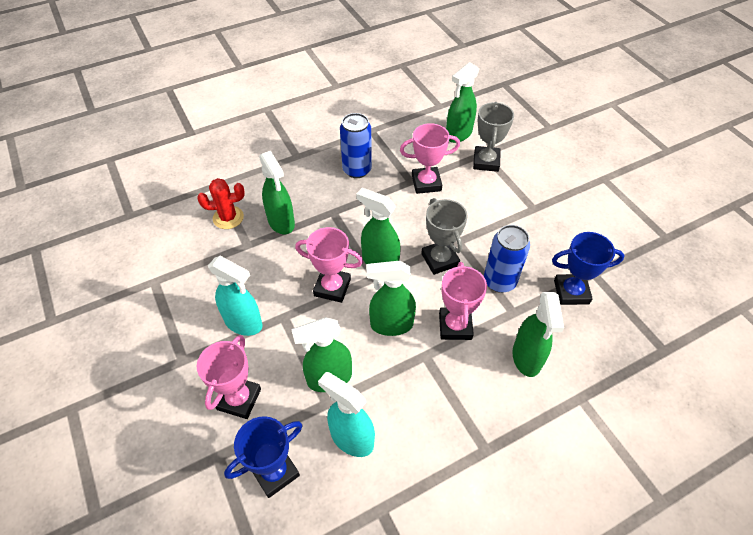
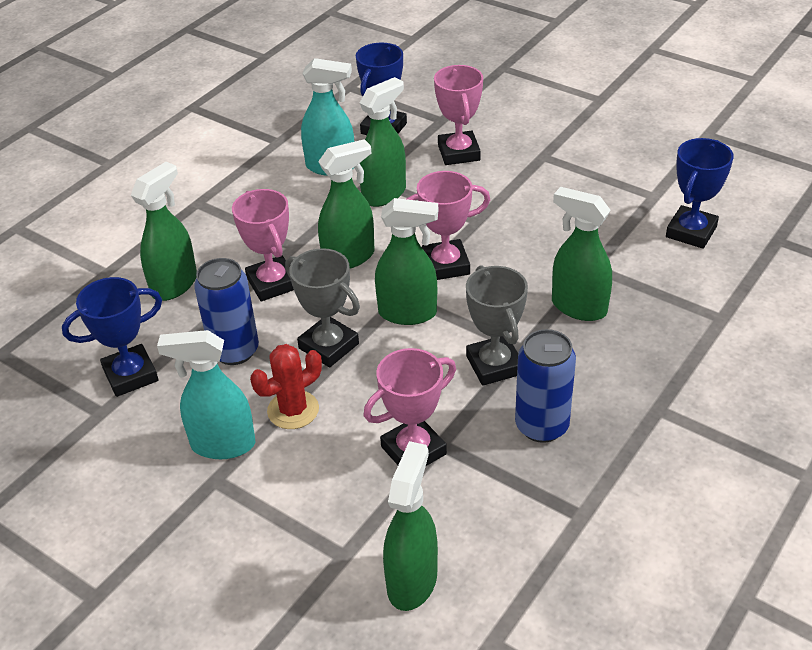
camera: 155 degrees right, 10 degrees down
red cactus [197,178,245,229] -> red cactus moved to [250,344,322,429]
turquoise spray bottle [208,256,262,336] -> turquoise spray bottle moved to [157,330,255,459]
grey trophy [473,102,514,172] -> grey trophy moved to [466,265,528,385]
green spray bottle [512,292,564,377] -> green spray bottle turned 60 degrees clockwise [131,162,197,301]
none -> blue trophy [666,138,734,249]

